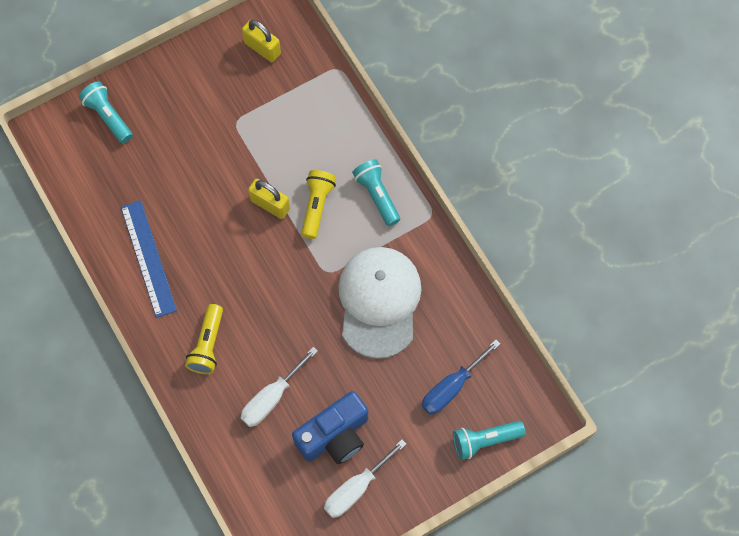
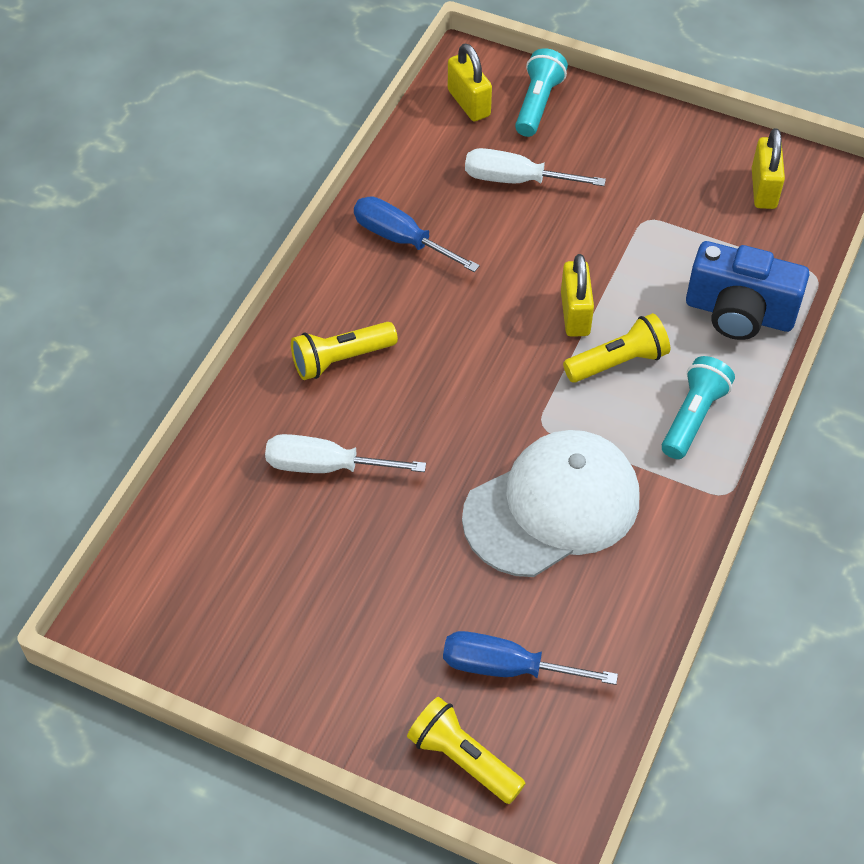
camera: 55 degrees right, 15 degrees down
blue ruler [121,200,177,318] -> blue screwdriver [354,196,480,272]
blue camera [292,391,368,464] -> blue camera moved to [686,241,809,340]
white screwdriver [324,440,407,518] -> white screwdriver moved to [465,148,606,186]
turquoise flashlight [453,421,526,460] -> yellow flashlight [407,697,526,804]
none -> yellow padlock [448,43,492,122]

